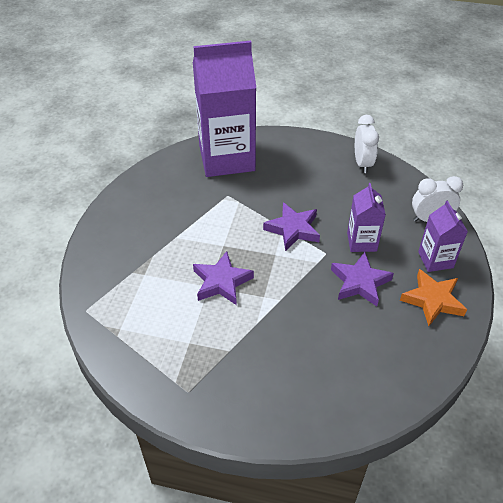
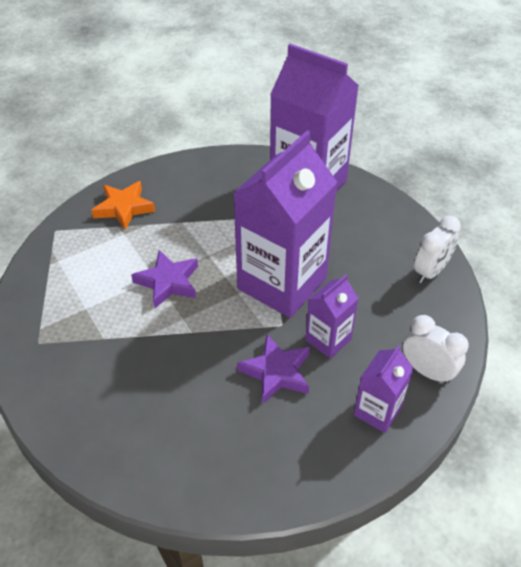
camera: 45 degrees right, 0 degrees up
purple star [263,202,320,251] -> purple carton [233,131,338,318]
orange star [400,269,467,326] -> orange star moved to [91,181,155,230]

